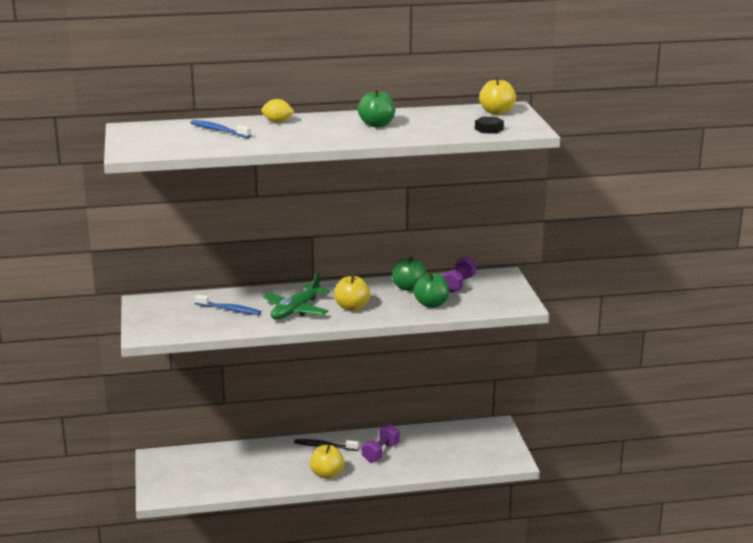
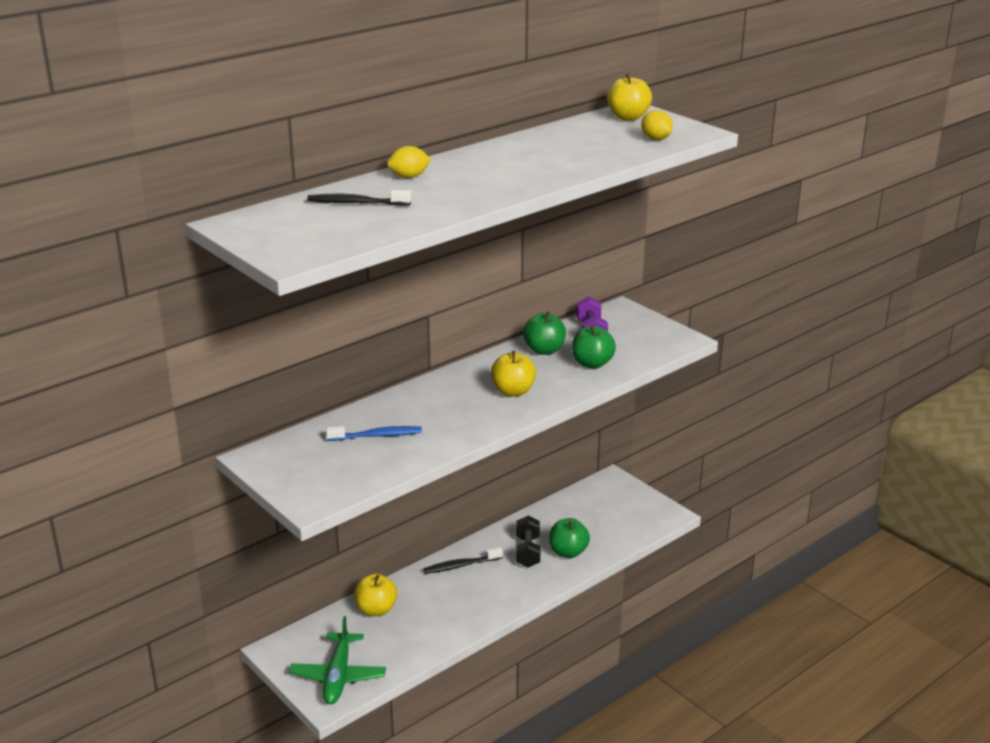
camera: 30 degrees left, 5 degrees up
blue toothbrush [191,120,251,138] -> black toothbrush [307,190,411,206]
green plane [262,272,330,320] -> green plane moved to [289,616,386,704]
yellow apple [310,445,344,479] -> yellow apple moved to [354,574,398,616]
green apple [358,89,395,127] -> green apple moved to [549,518,590,558]
purple dumbbell [362,425,400,462] -> black dumbbell [516,516,540,567]
black nut [475,117,504,134] -> yellow lemon [641,110,673,140]

